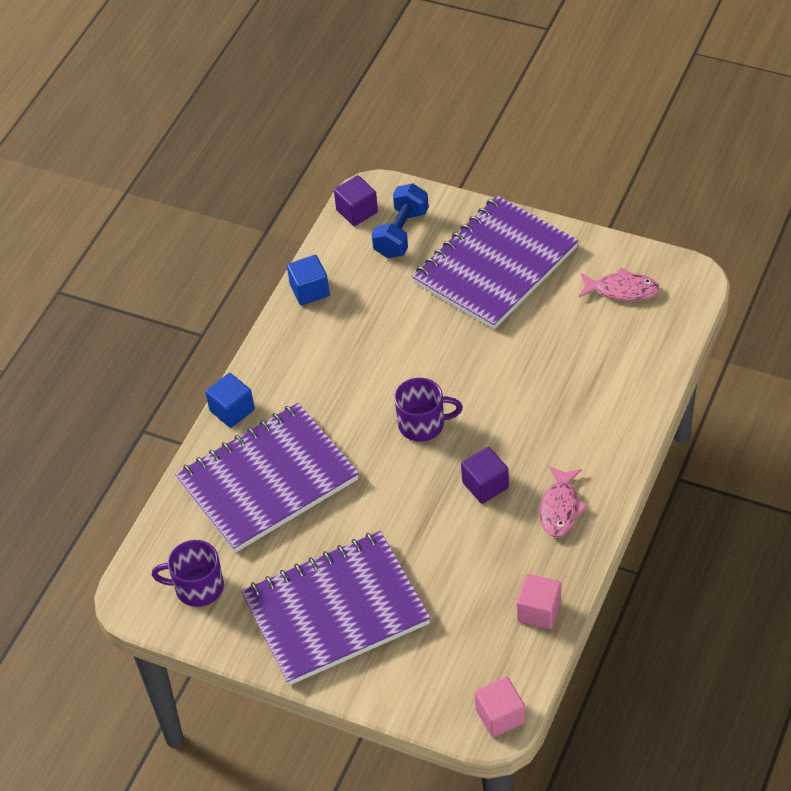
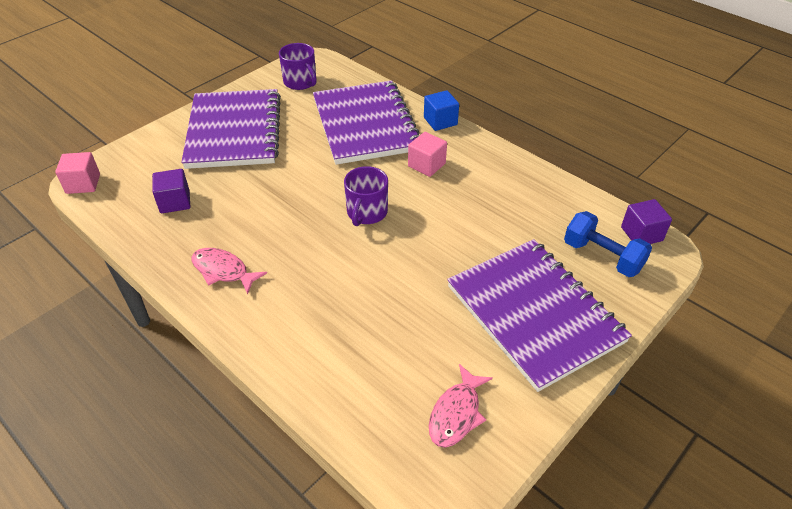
camera: 105 degrees right, 5 degrees down
purple mug [152,540,224,607] -> purple mug turned 120 degrees clockwise [279,43,317,90]
blue cube [287,255,330,305] -> none
purple cube [461,447,509,504] -> purple cube moved to [152,169,190,213]
pink cube [517,574,561,629] -> pink cube moved to [408,132,447,177]

